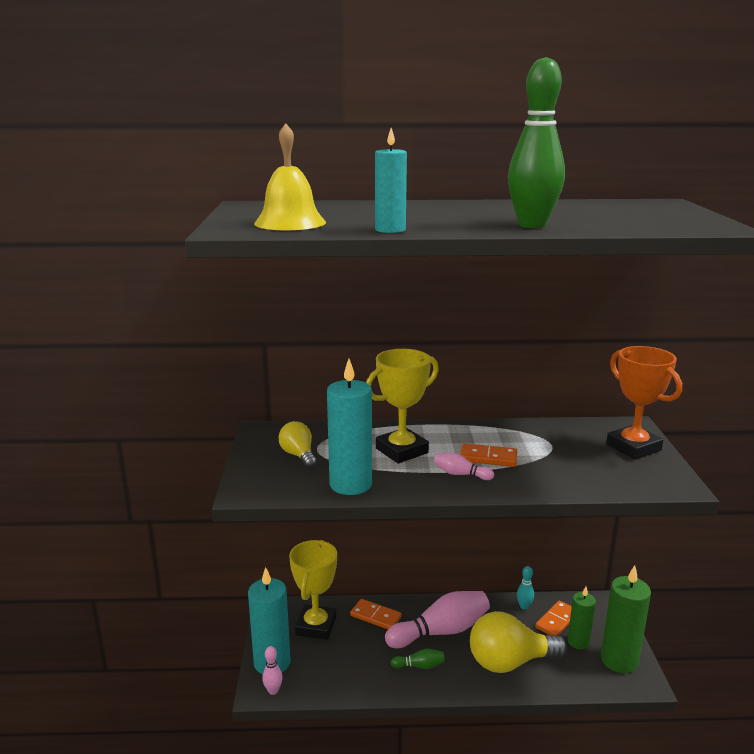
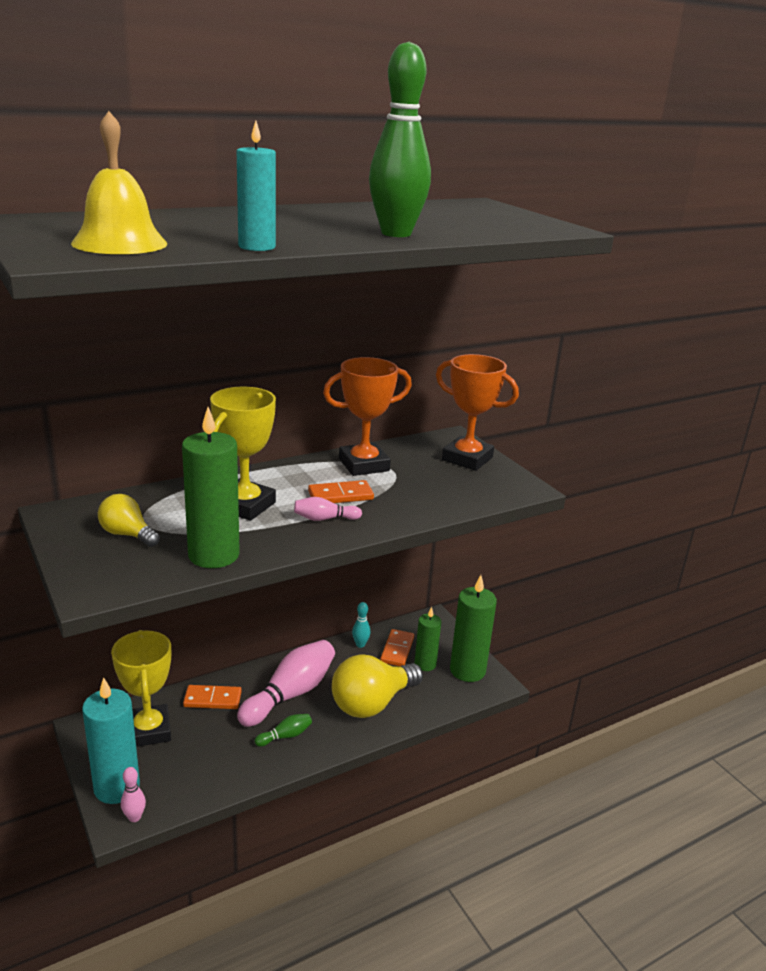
camera: 30 degrees left, 5 degrees up
turquoise candle [327,359,372,495] -> green candle [182,407,240,568]
none -> orange trophy [323,357,412,476]

